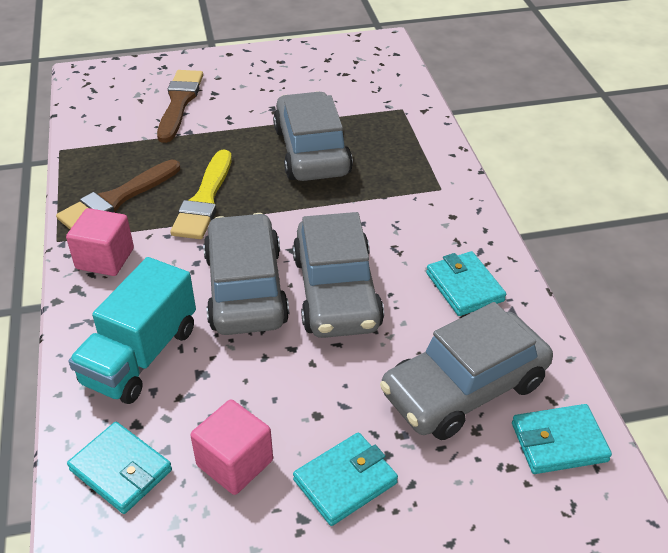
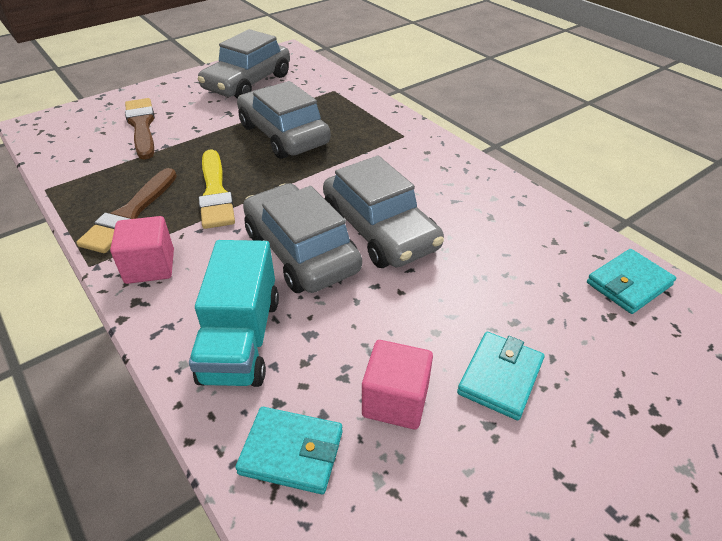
camera: 25 degrees left, 0 degrees up
grey car [380,302,553,440] -> grey car moved to [198,29,290,99]
turquoise wallet [426,251,506,316] -> none

